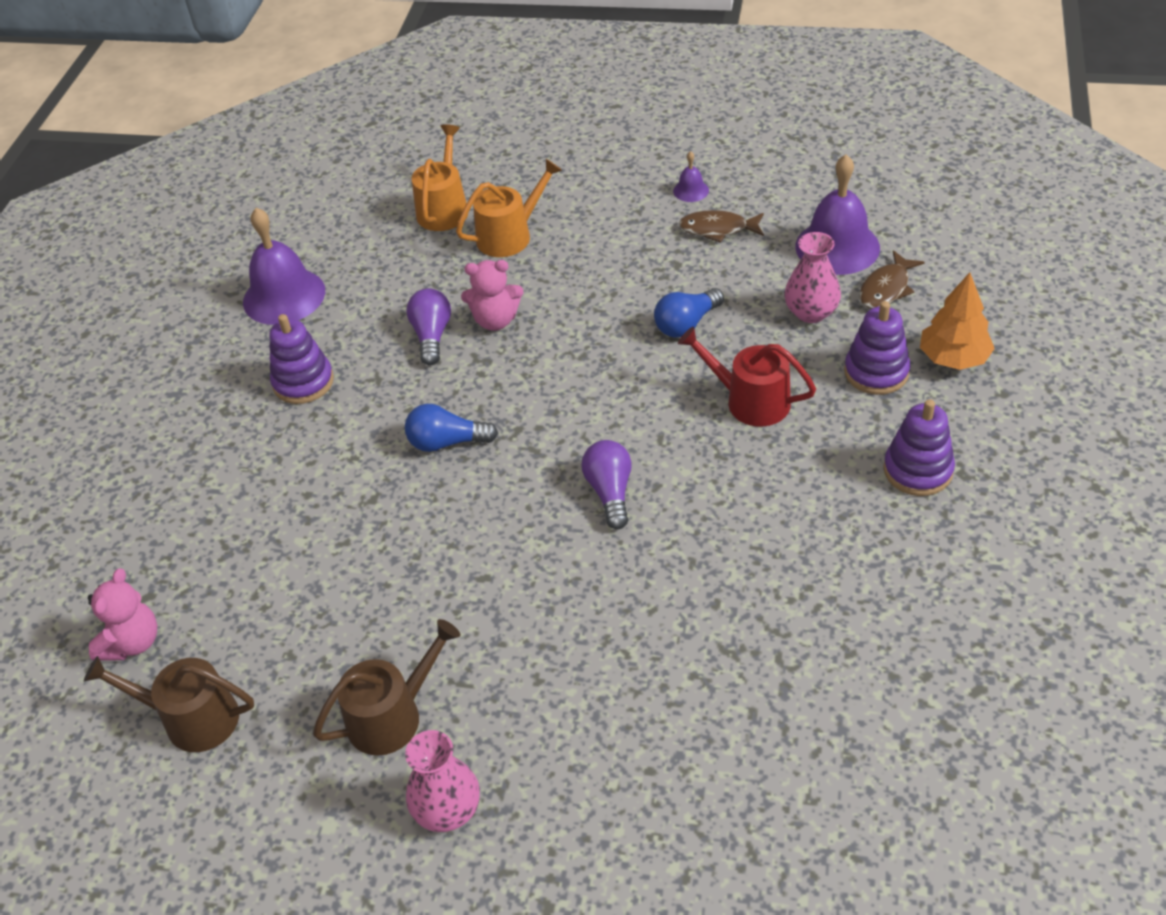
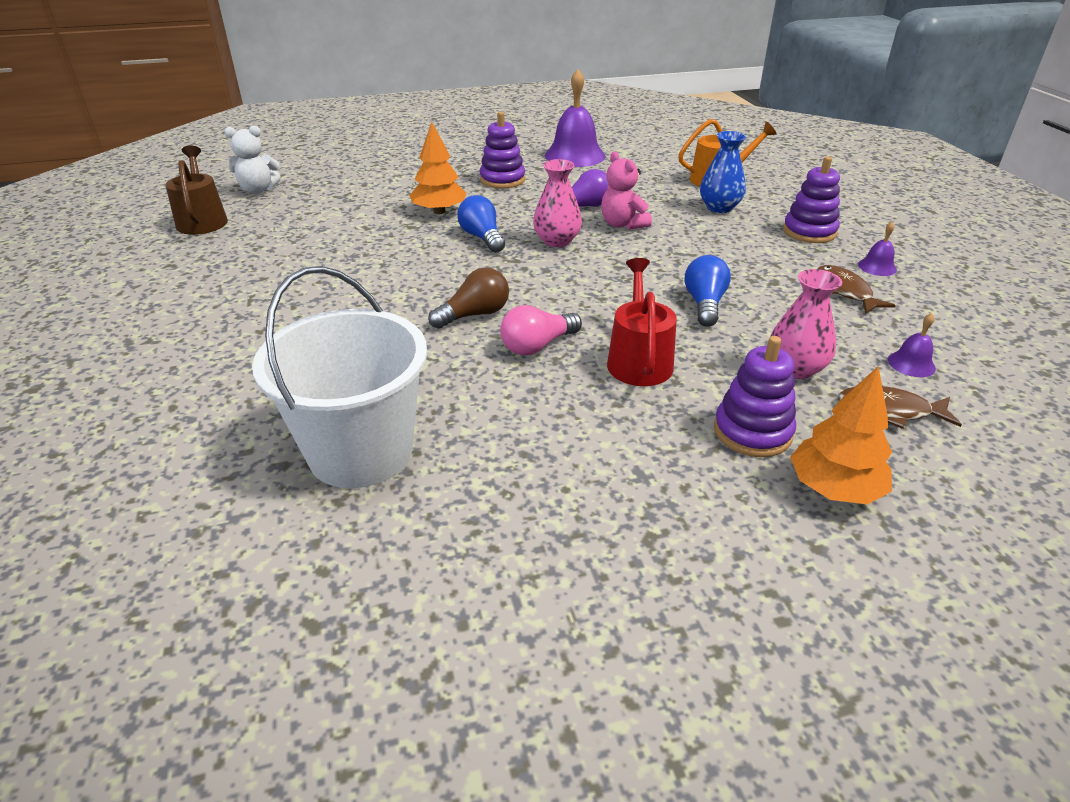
camera: 60 degrees right, 10 degrees down
pink teddy bear [88,568,157,661] -> white teddy bear [224,126,281,194]
brown watering can [313,619,461,755] -> none
pink vase [405,730,480,832] -> pink vase moved to [533,159,582,247]
orange watering can [456,159,563,257] -> blue vase [700,131,746,213]
purple light bulb [581,440,632,530] -> brown light bulb [428,267,509,329]
blue light bulb [654,288,724,337] -> blue light bulb turned 75 degrees clockwise [684,255,731,327]
purple bell [795,154,880,275] -> purple bell [888,313,936,377], size x0.45
purple stacking toy [884,399,955,496] -> purple stacking toy moved to [783,156,840,243]
none -> white bucket [252,266,427,488]
none -> orange tree [410,122,466,214]
none -> pink light bulb [500,305,582,356]

